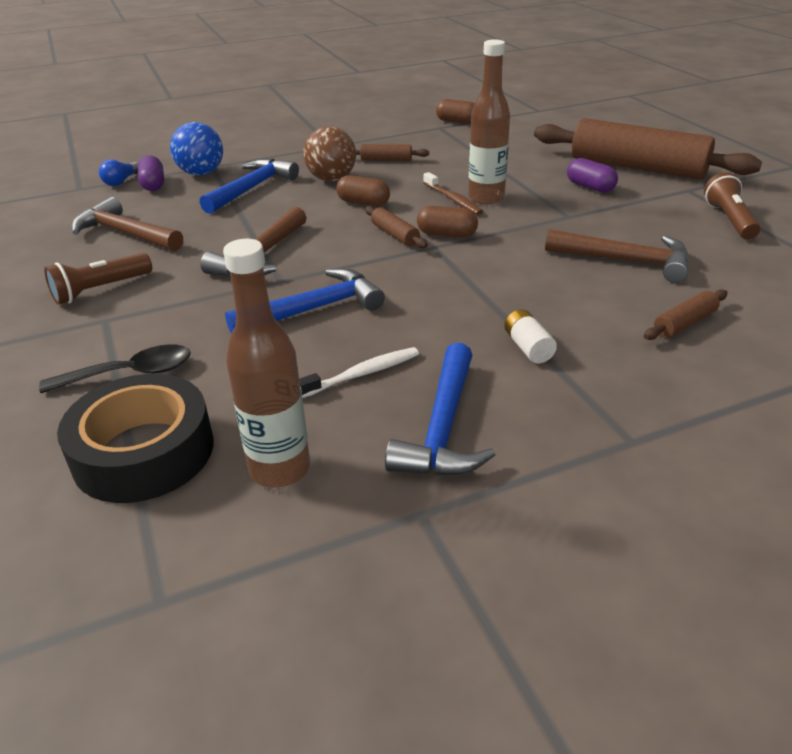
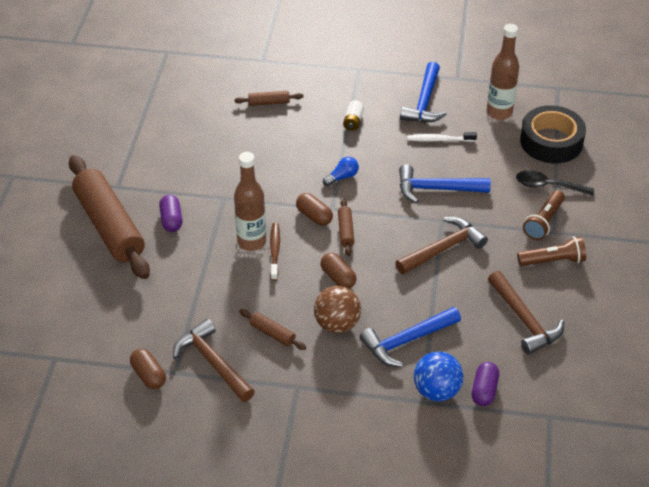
camera: 150 degrees left, 10 degrees up
blue light bulb [99,159,138,186] -> blue light bulb moved to [323,157,359,186]
blue hammer [385,343,496,476] -> blue hammer turned 150 degrees clockwise [400,62,447,122]
brown hammer [545,229,689,283] -> brown hammer moved to [173,319,255,402]
brown flashlight [704,173,760,239] -> brown flashlight moved to [523,190,565,240]

